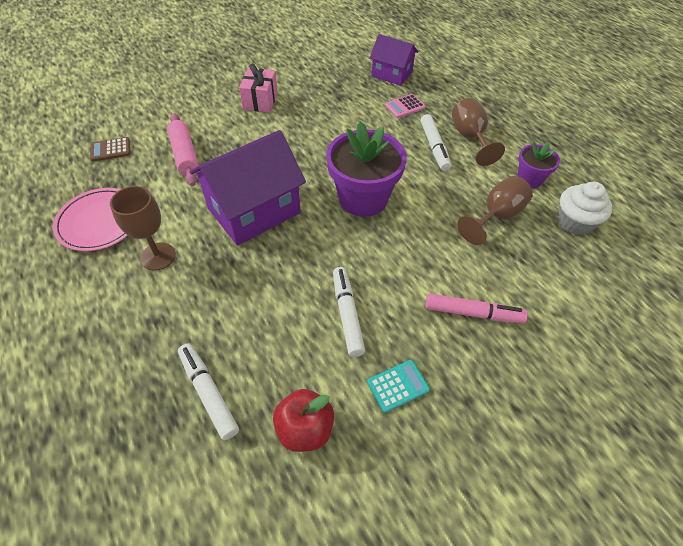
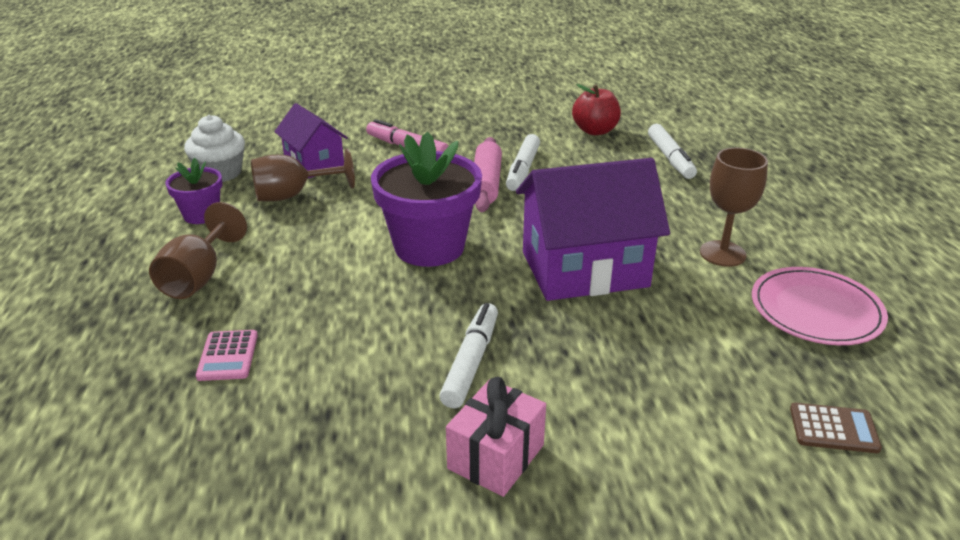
camera: 155 degrees left, 20 degrees down
pink rolling pin [167,113,199,186] -> pink rolling pin moved to [474,137,502,212]
turquoise calculator [367,360,430,413] -> none
purple house [370,34,418,86] -> purple house moved to [274,103,348,179]
pink calculator [385,94,425,118] -> pink calculator turned 90 degrees clockwise [196,330,258,381]
white marker [421,114,451,171] -> white marker moved to [439,303,498,408]

